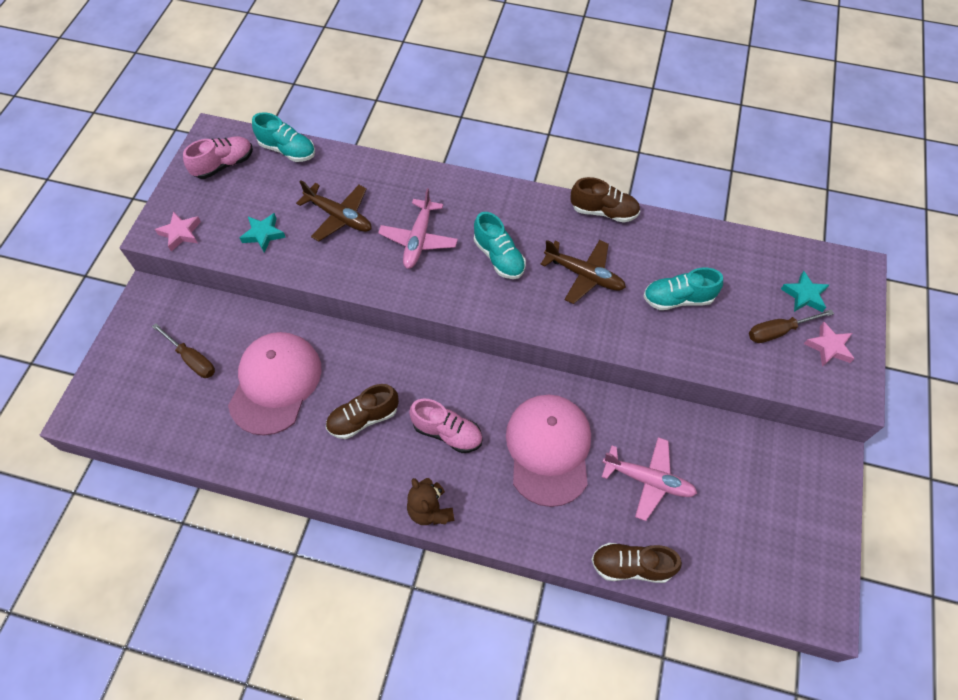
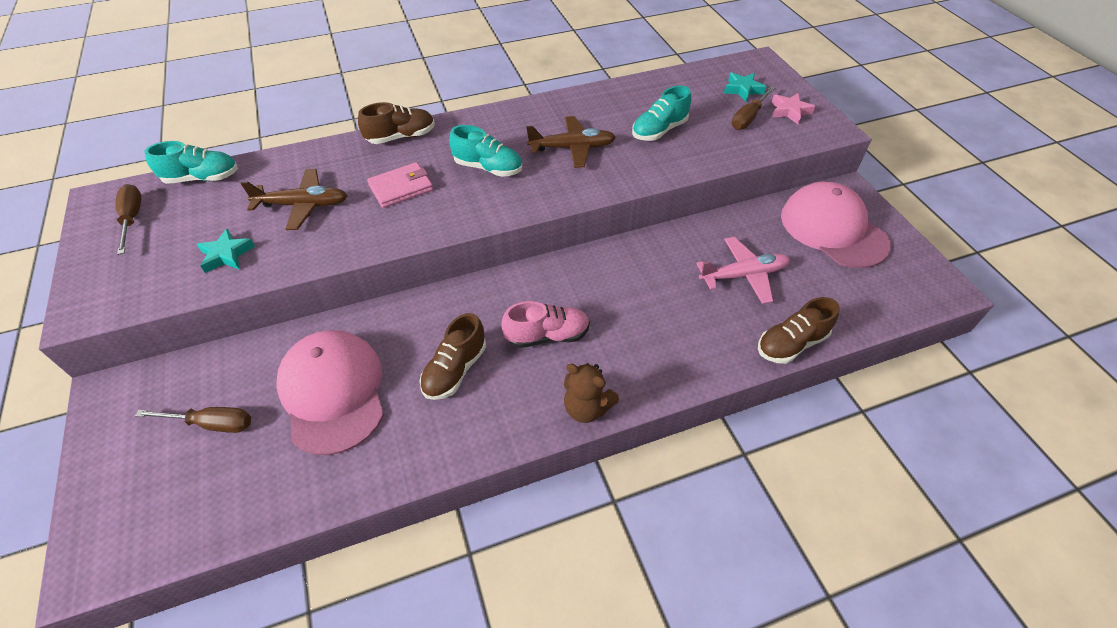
camera: 35 degrees left, 10 degrees down
pink star [155,211,201,251] -> none
pink shoe [183,136,253,179] -> brown screwdriver [115,184,142,255]
pink plane [378,188,458,269] -> pink wallet [367,162,433,208]
pink cap [506,395,591,507] -> pink cap moved to [781,181,891,268]
brown shoe [570,177,640,223] -> brown shoe moved to [358,102,435,144]

